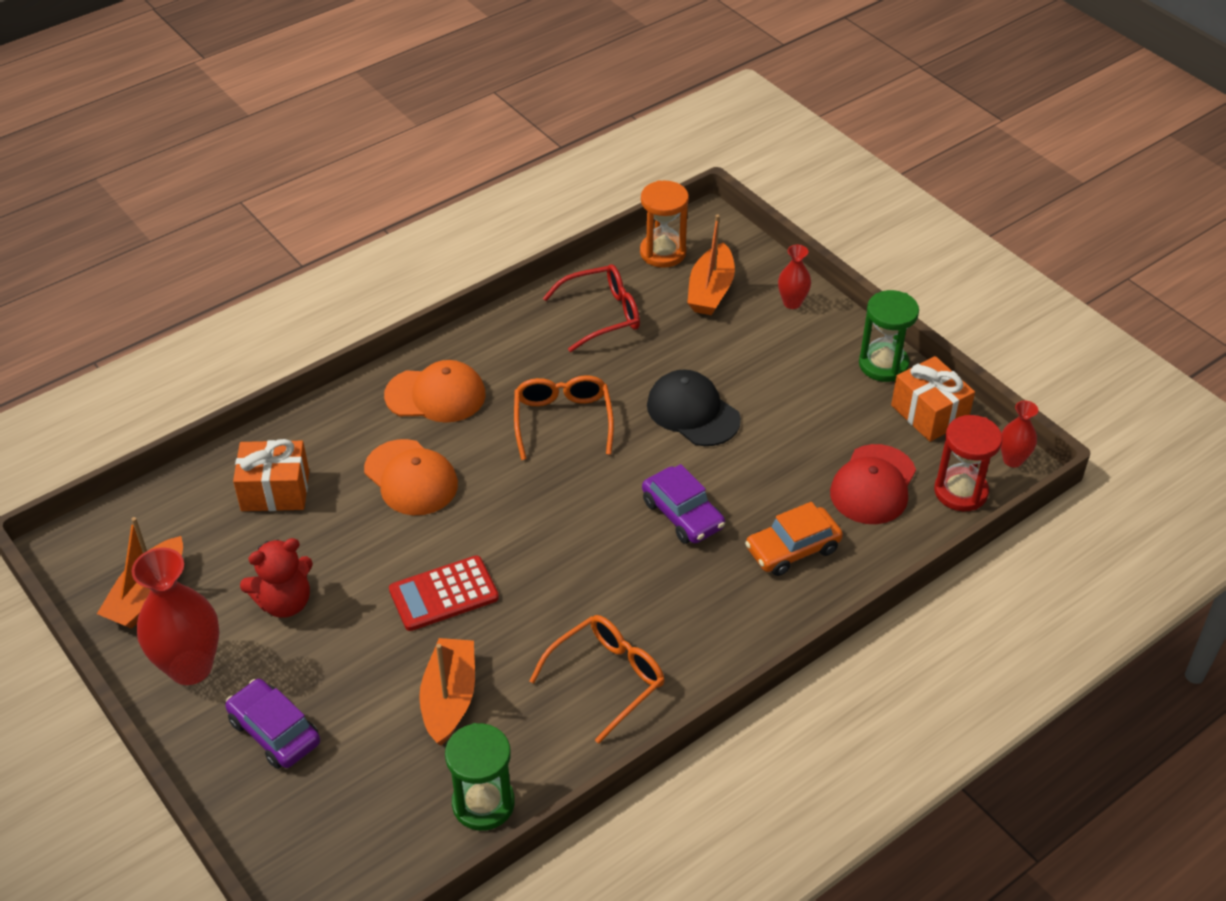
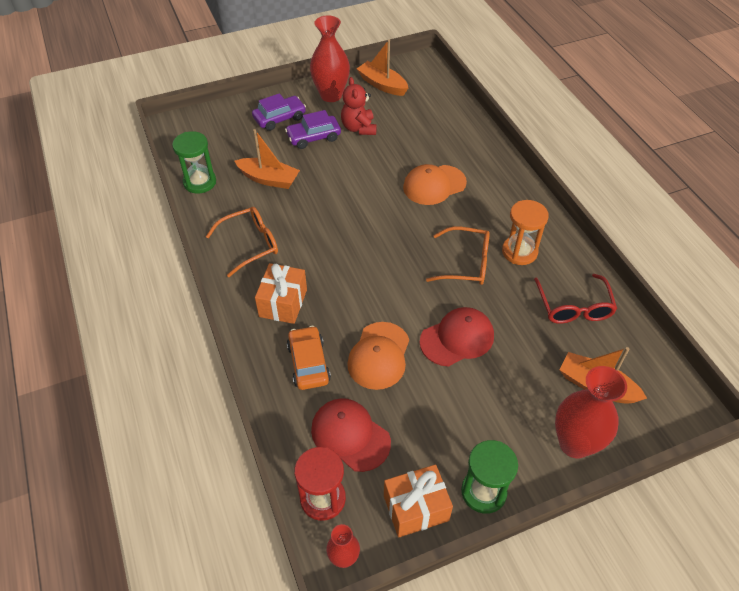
camera: 105 degrees right, 5 degrees up
orange gift [233,439,309,511] -> orange gift moved to [255,263,307,324]
orange cap [384,360,486,423] -> orange cap moved to [347,322,409,390]
red calculator [389,555,499,631] -> none
orange glasses [530,615,665,744] -> orange glasses turned 90 degrees counterclockwise [206,207,278,277]
orange hourglass [640,180,689,268] -> orange hourglass moved to [502,200,549,265]
purple car [642,464,725,544] -> purple car moved to [285,110,341,149]
black cap [647,369,741,446] -> red cap [420,307,494,366]
red vase [778,245,811,309] -> red vase [555,366,627,458], size x1.94

